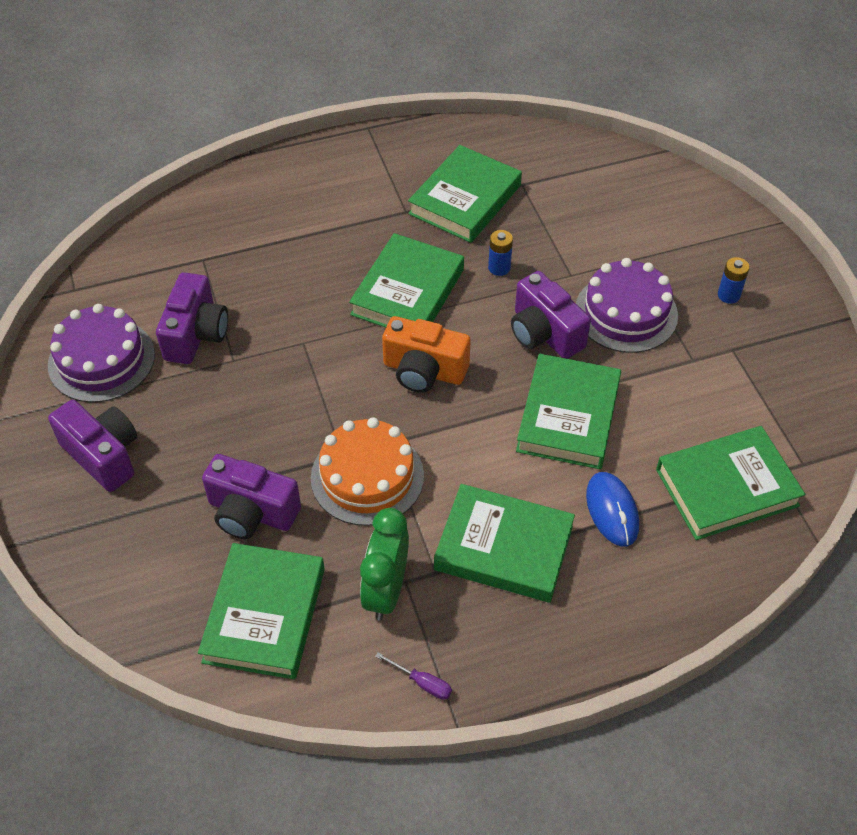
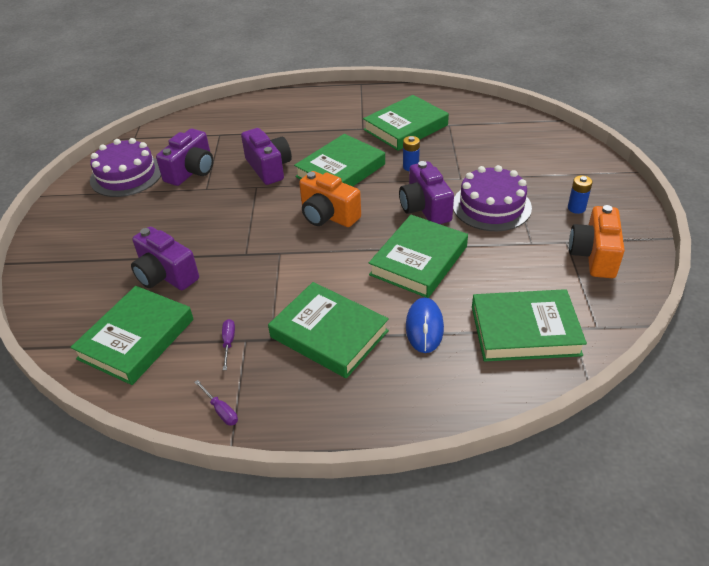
camera: 20 degrees right, 10 degrees down
purple camera [48,400,137,492] -> purple camera moved to [241,128,292,185]
orange cake [311,417,424,526] -> none
green clock [360,508,409,620] -> purple screwdriver [222,319,235,370]
none -> orange camera [569,205,625,278]

